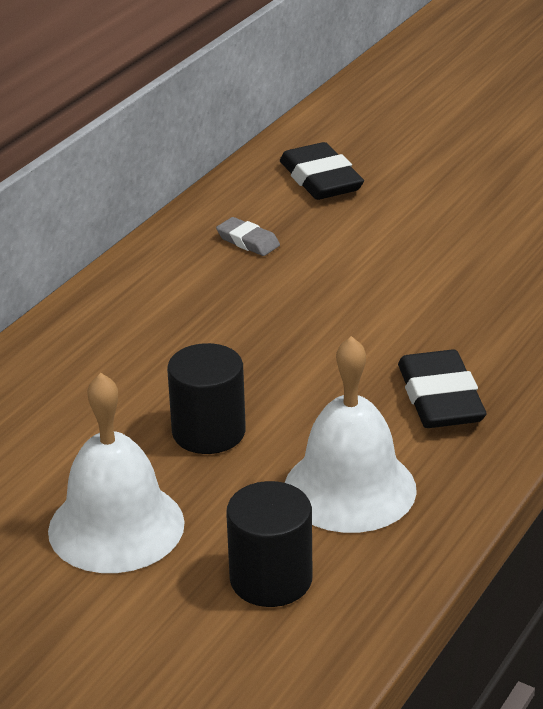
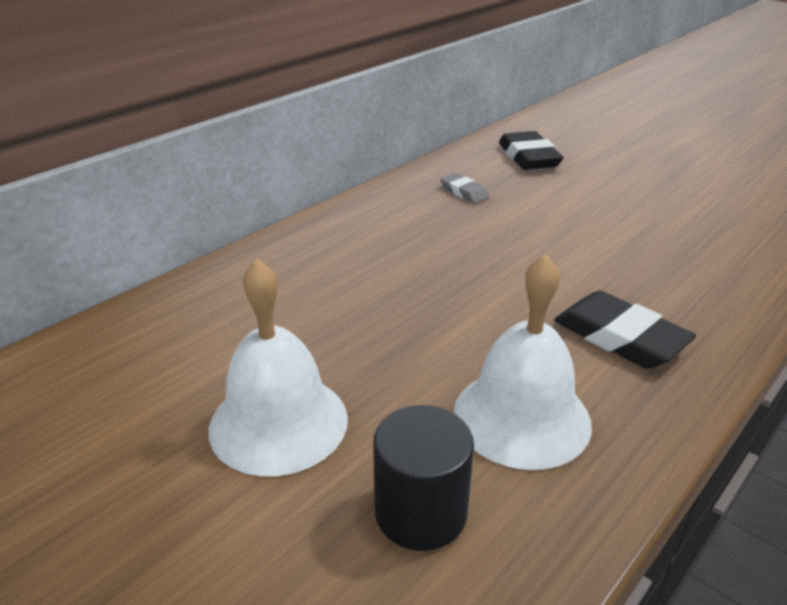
camera: 10 degrees right, 0 degrees up
black cylinder [167,343,246,454] -> none
black eraser [398,350,486,428] -> black eraser turned 45 degrees counterclockwise [554,291,696,369]

